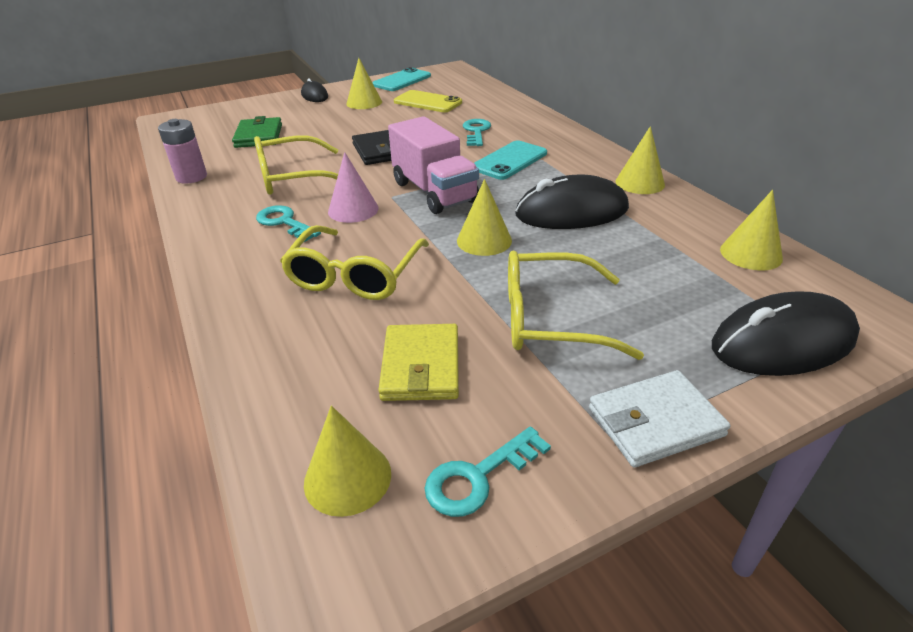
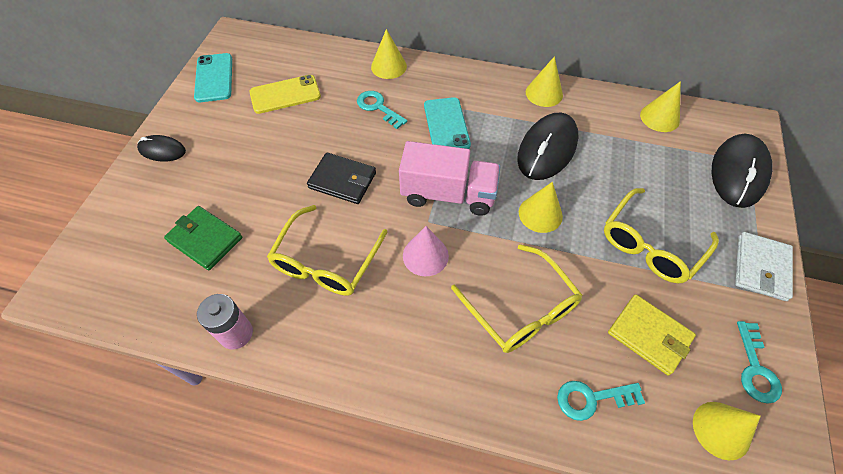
camera: 50 degrees left, 20 degrees up
turquoise key [256,205,321,242] -> turquoise key moved to [557,381,645,421]
yellow cone [346,58,382,109] -> yellow cone moved to [371,29,407,79]

